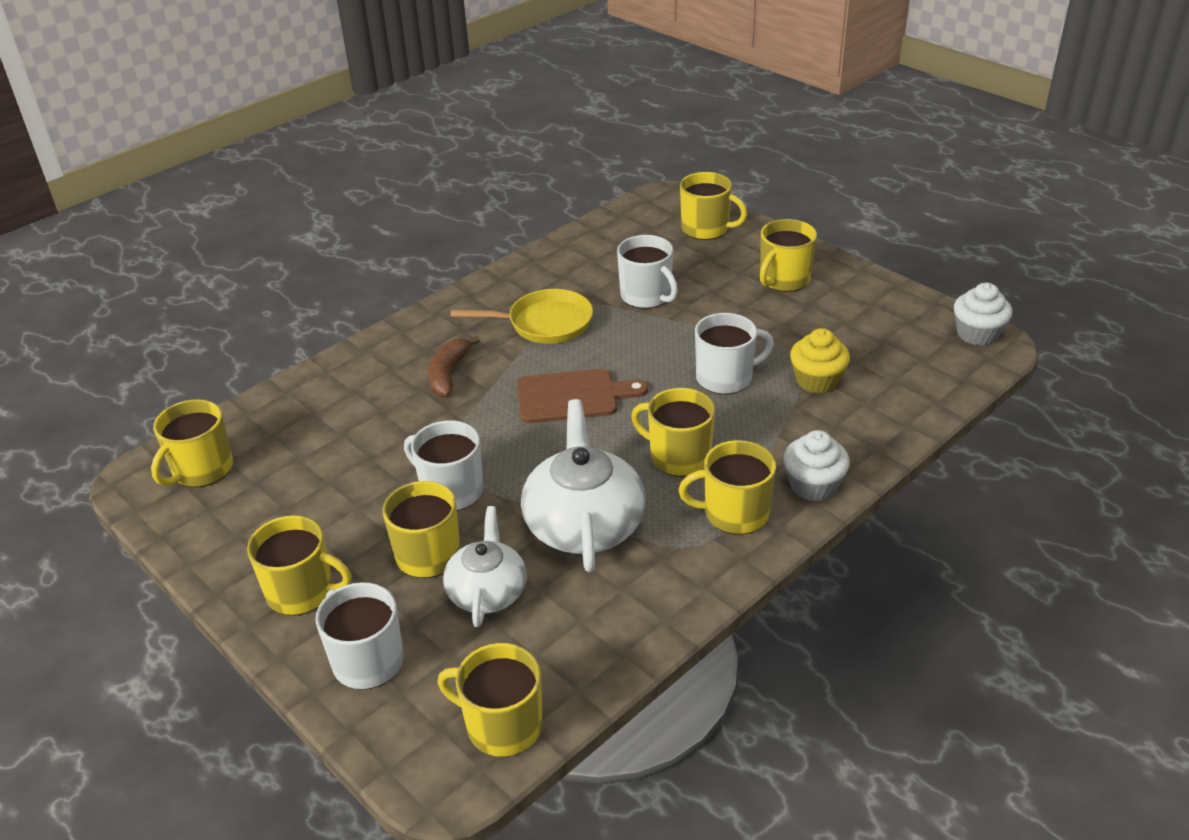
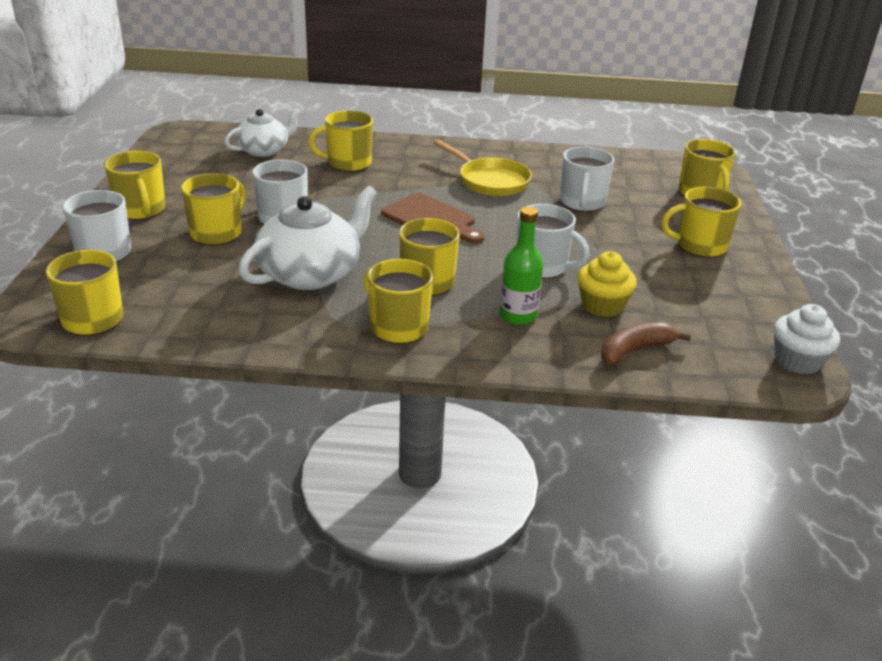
camera: 45 degrees right, 5 degrees down
yellow mug [151,399,233,487] -> yellow mug moved to [308,111,373,172]
brown banana [428,336,480,397] -> brown banana moved to [601,322,691,365]
white teapot [443,506,527,627] -> white teapot moved to [224,108,301,157]
white cupcake [783,430,850,501] -> none
none -> green bottle [500,207,543,325]

